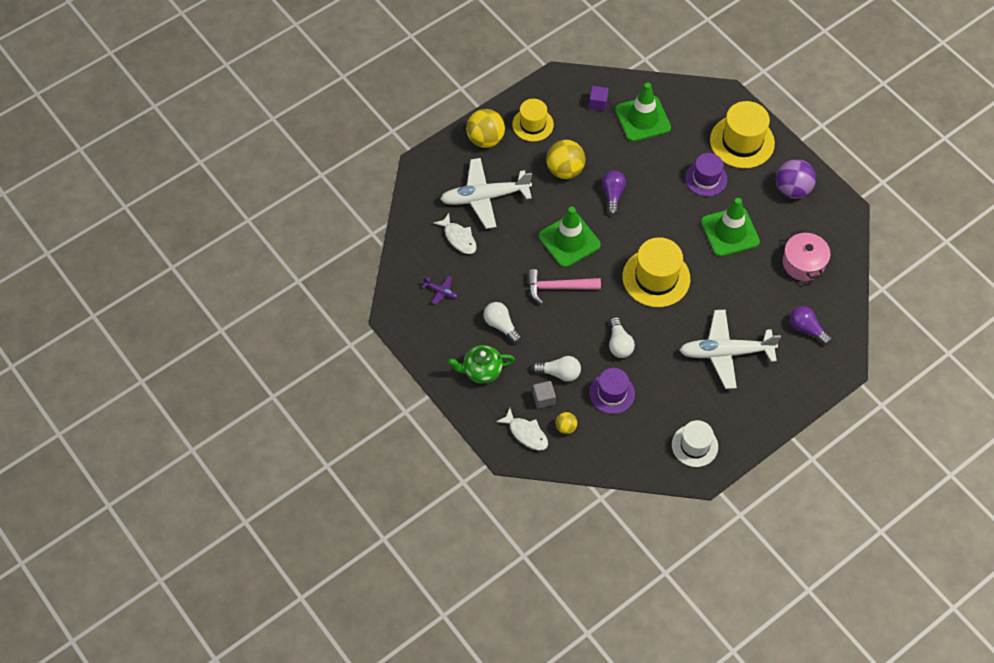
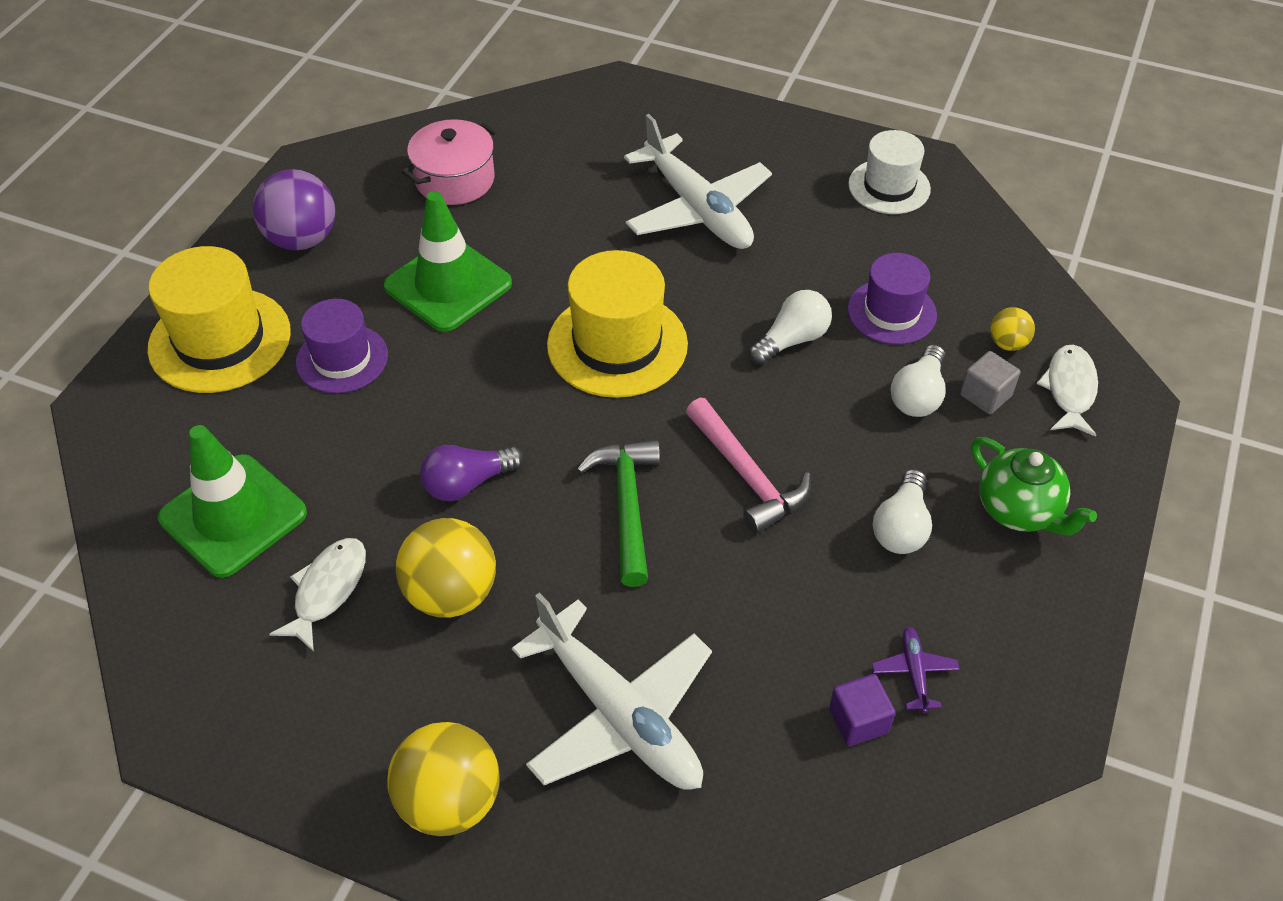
camera: 120 degrees left, 10 degrees down
white fish [433,213,477,254] -> white fish moved to [269,538,366,652]
yellow hat [512,99,554,142] -> none
white light bulb [532,356,581,382] -> white light bulb turned 135 degrees counterclockwise [891,345,946,417]
green traffic cone [538,207,601,268] -> green hammer [576,440,660,587]
purple cube [589,86,609,111] -> purple cube moved to [829,674,895,746]
purple light bulb [790,306,832,345] -> none

